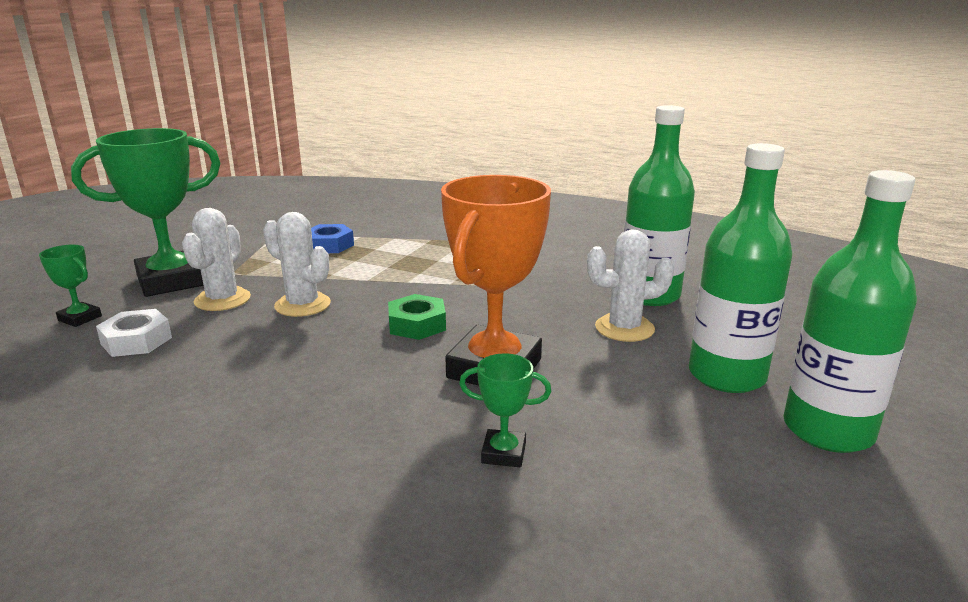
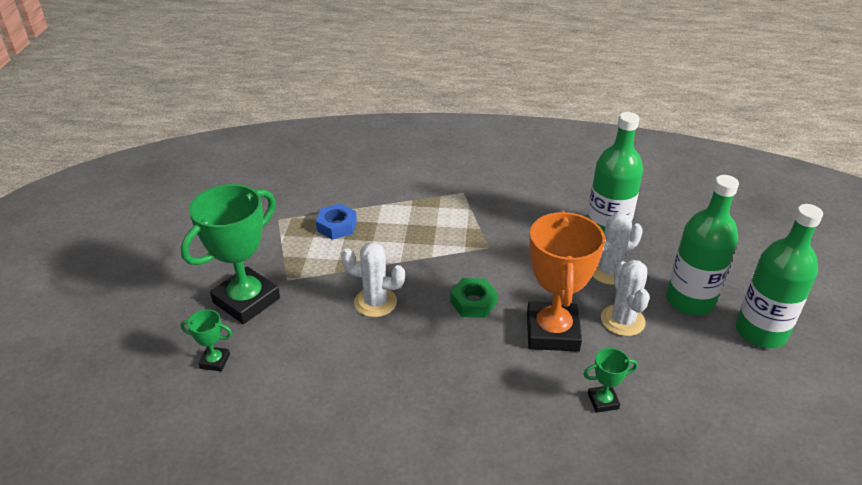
camera: 20 degrees left, 15 degrees up
white nut [96,309,172,357] -> none
white cactus [182,208,251,311] -> white cactus moved to [601,260,650,336]

